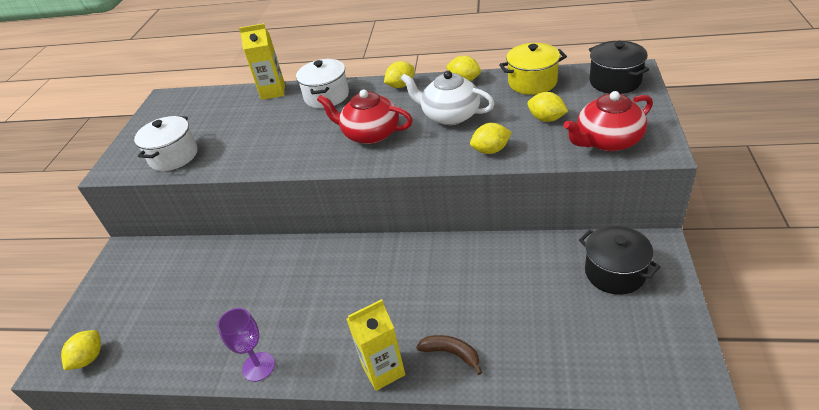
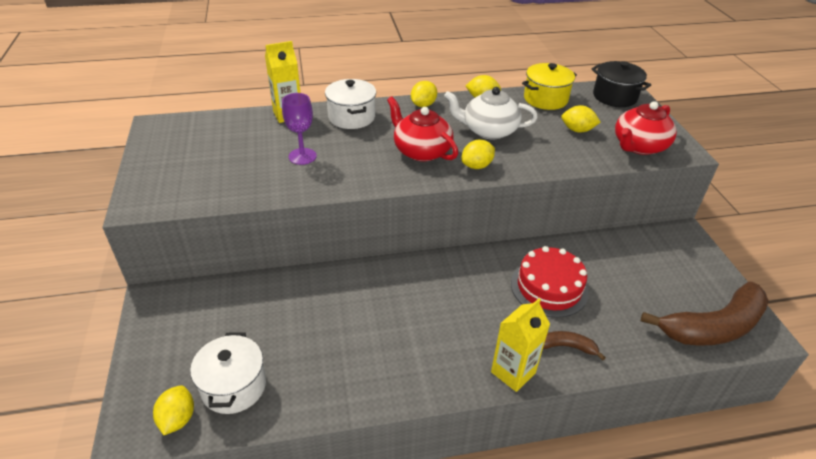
camera: 25 degrees left, 0 degrees up
white pot [134,116,197,171] -> white pot moved to [190,332,266,414]
purple goblet [217,308,275,382] -> purple goblet moved to [282,93,317,165]
red teapot [317,90,413,144] -> red teapot turned 45 degrees clockwise [387,96,458,162]
yellow lemon [470,123,512,154] -> yellow lemon moved to [461,140,495,169]
black pot [579,226,660,295] -> none
none -> red cake [511,246,589,318]
none -> brown banana [641,282,769,346]

